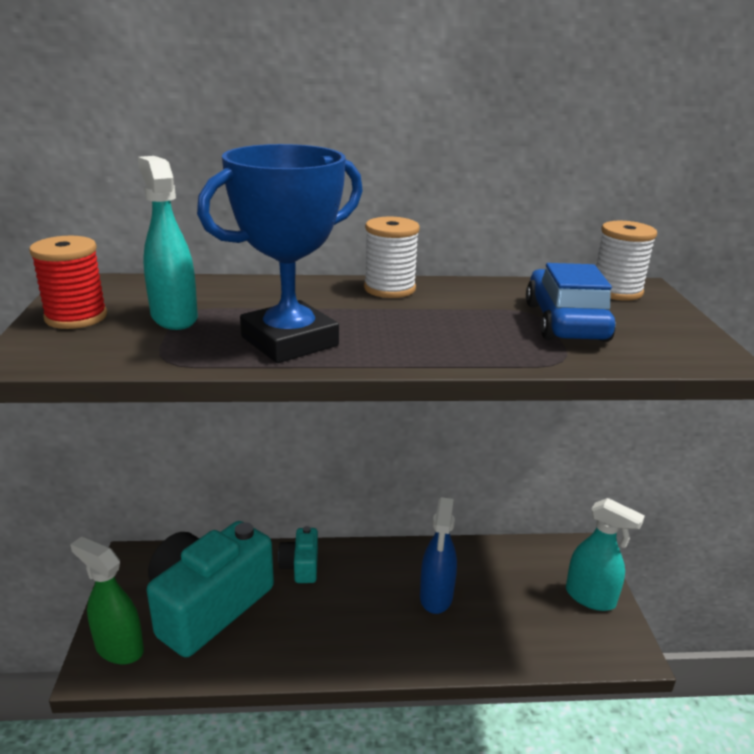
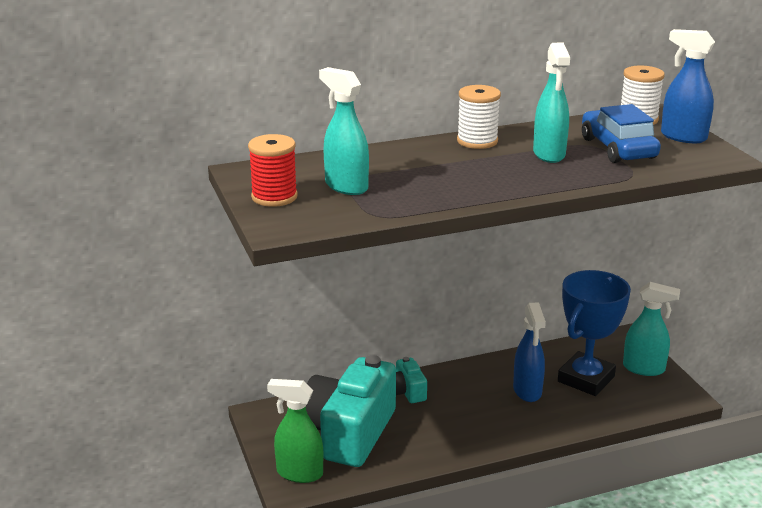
camera: 15 degrees left, 0 degrees up
blue trophy [197,144,363,363] -> blue trophy moved to [558,270,631,396]
none -> turquoise spray bottle [533,43,570,163]
none -> blue spray bottle [661,29,715,143]

